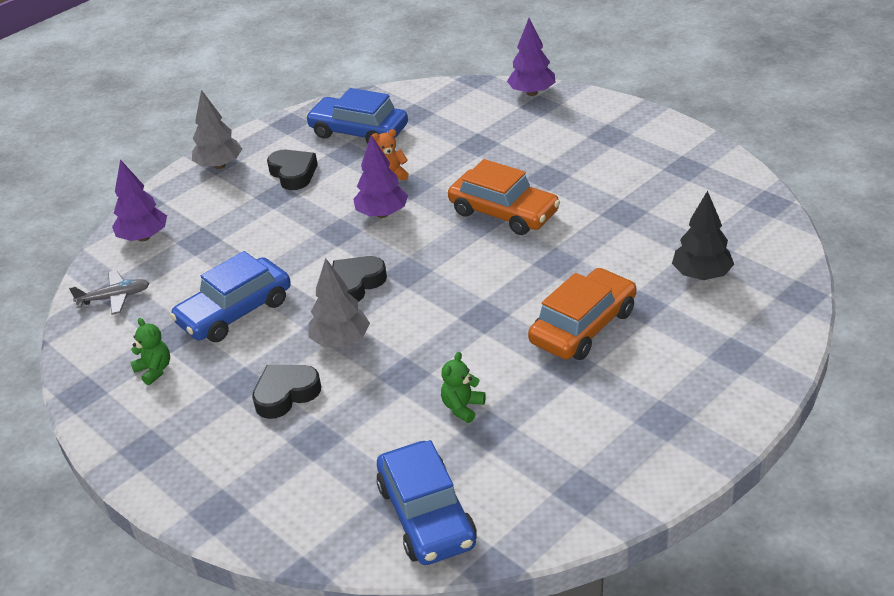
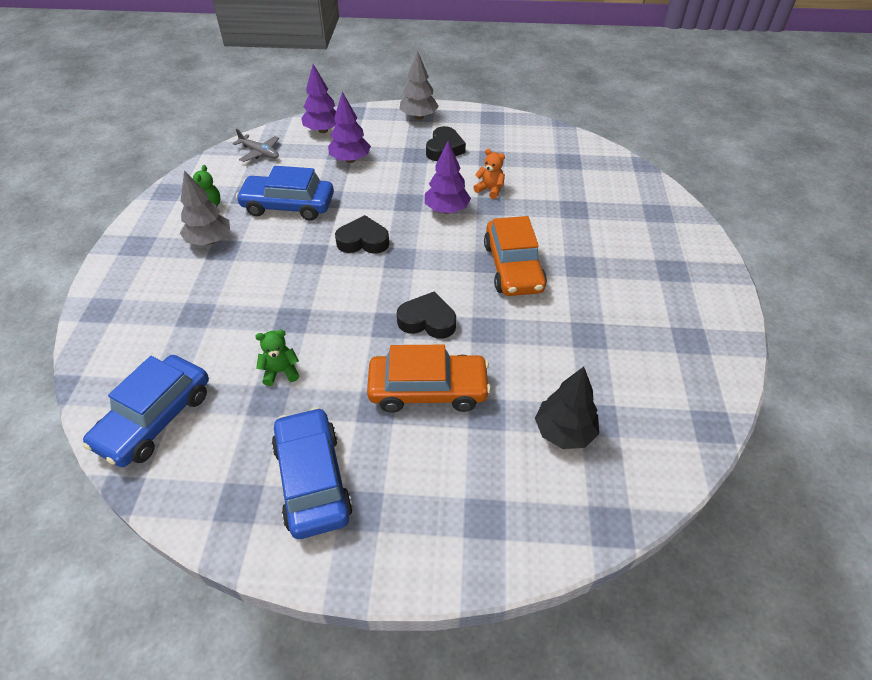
camera: 45 degrees right, 10 degrees up
black heart [252,365,321,419] -> black heart moved to [397,292,456,339]
blue car [306,88,408,143] -> blue car moved to [272,407,353,539]
grey tree [309,258,370,347] -> grey tree moved to [180,170,230,246]
purple tree [507,18,556,96] -> purple tree moved to [328,92,371,163]

